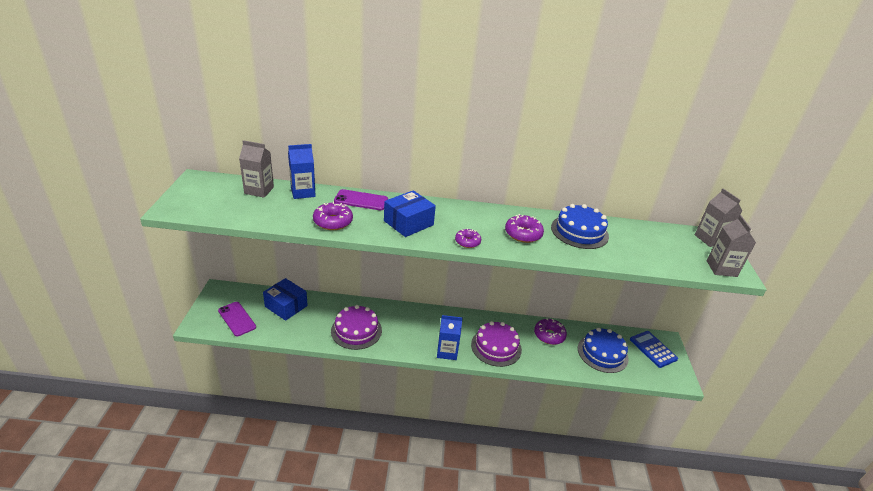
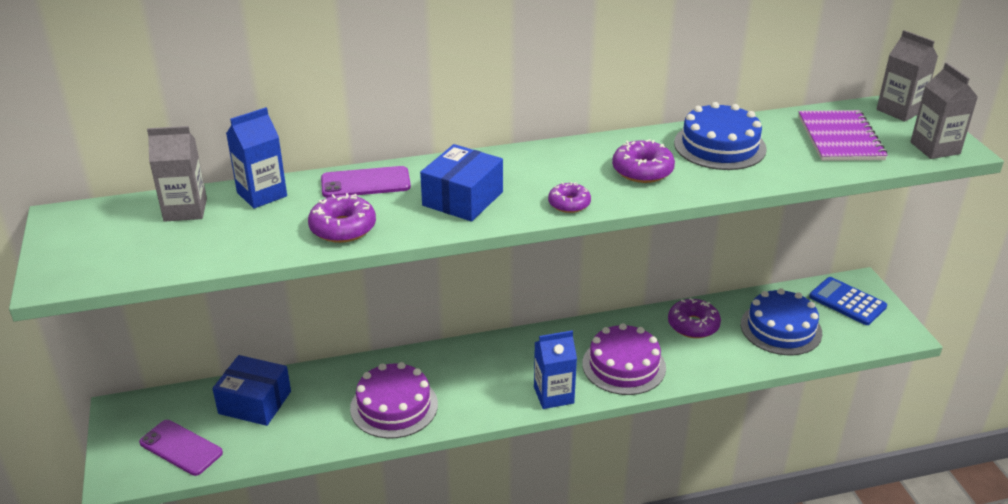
camera: 15 degrees left, 0 degrees up
none -> purple notebook [798,110,888,161]

